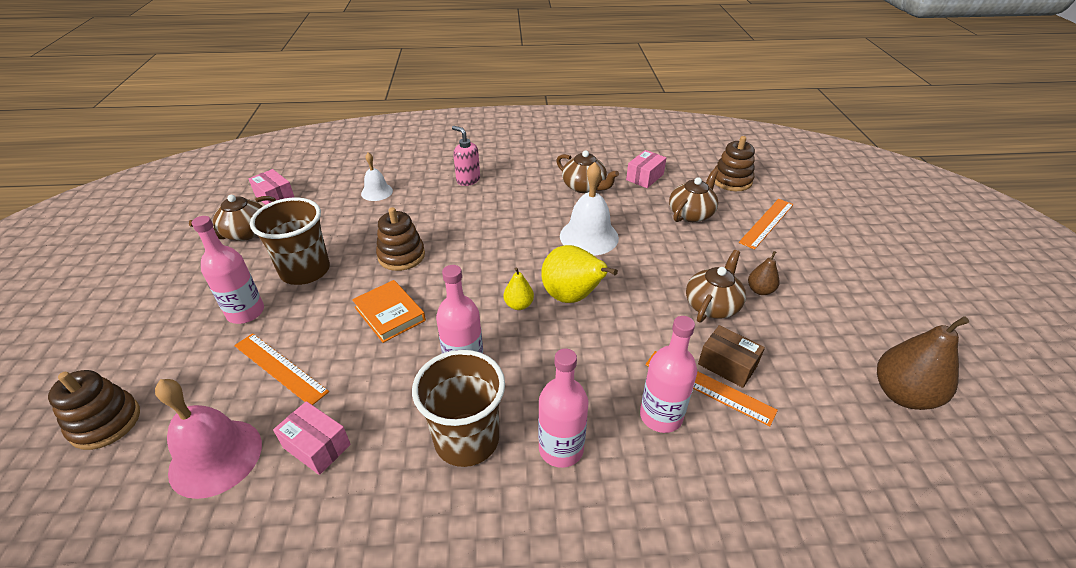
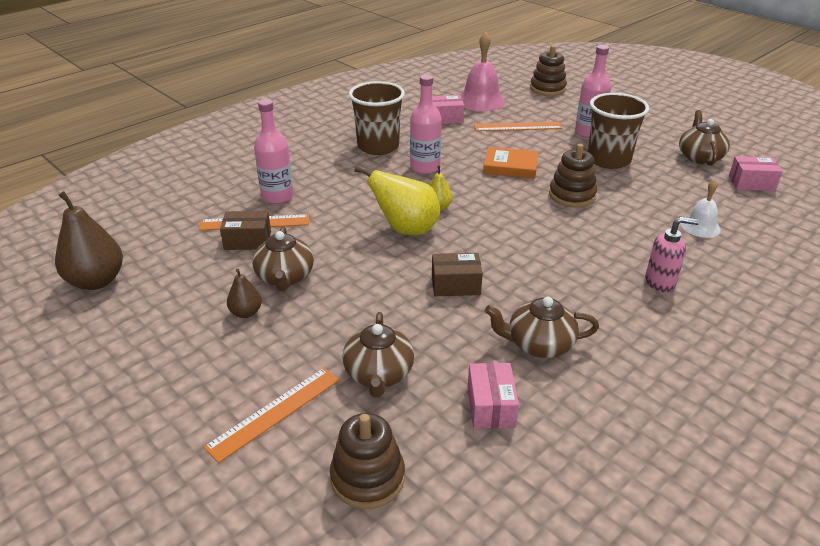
camera: 140 degrees right, 5 degrees down
pink bottle [538,349,588,468] -> none
white bell [560,162,619,256] -> brown box [432,253,483,296]
orange ruler [739,199,794,250] -> orange ruler turned 45 degrees clockwise [203,368,340,463]

